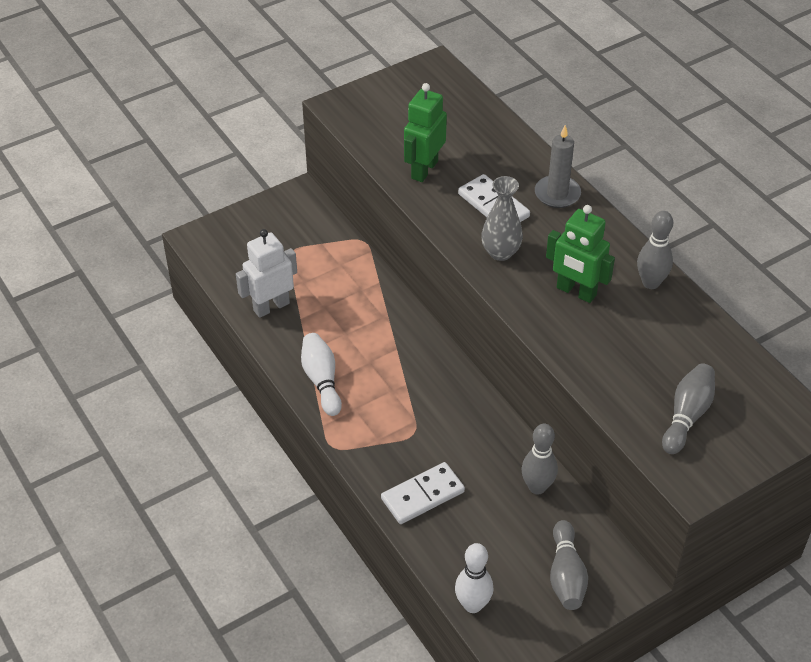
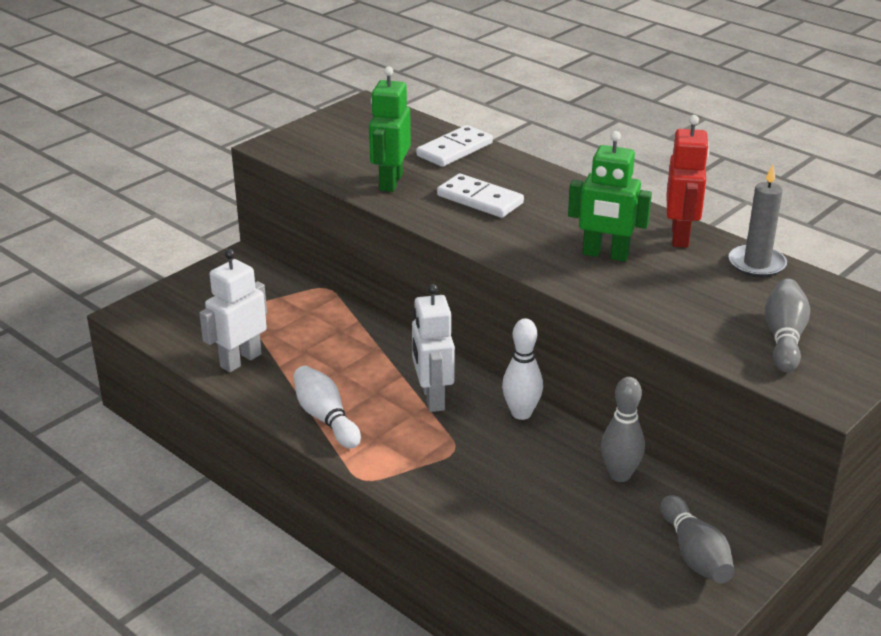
camera: 15 degrees left, 15 degrees down
white domino [381,462,465,524] -> white domino moved to [416,125,493,167]
white bowling pin [455,543,493,613] -> white bowling pin moved to [502,318,543,420]
grey vase [481,176,523,261] -> none
grey candle [535,125,581,208] -> grey candle moved to [729,165,787,277]
grey bowling pin [637,211,673,289] -> red robot [667,115,709,248]
none -> white robot [412,284,455,412]

